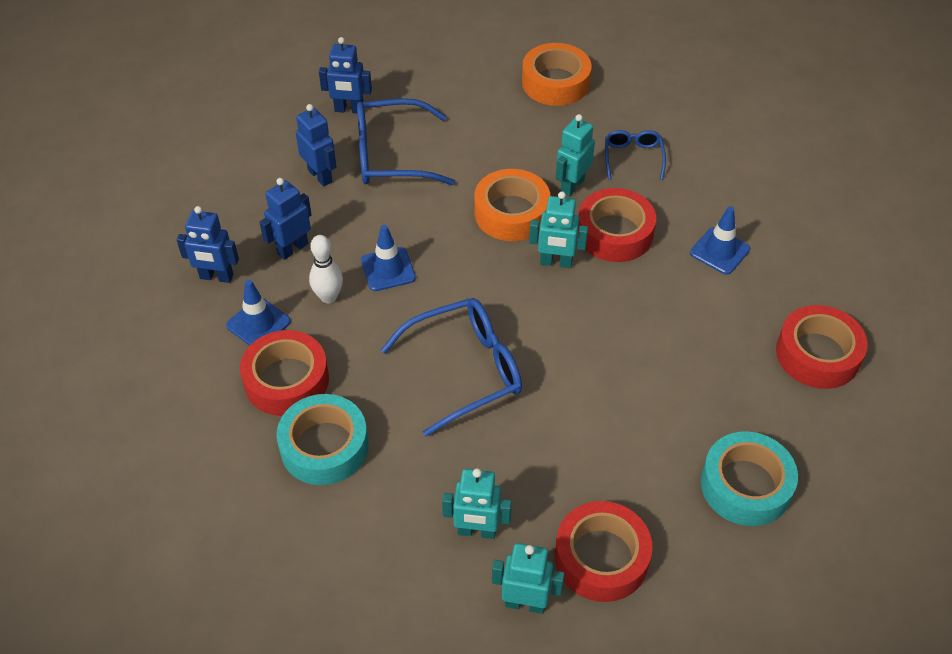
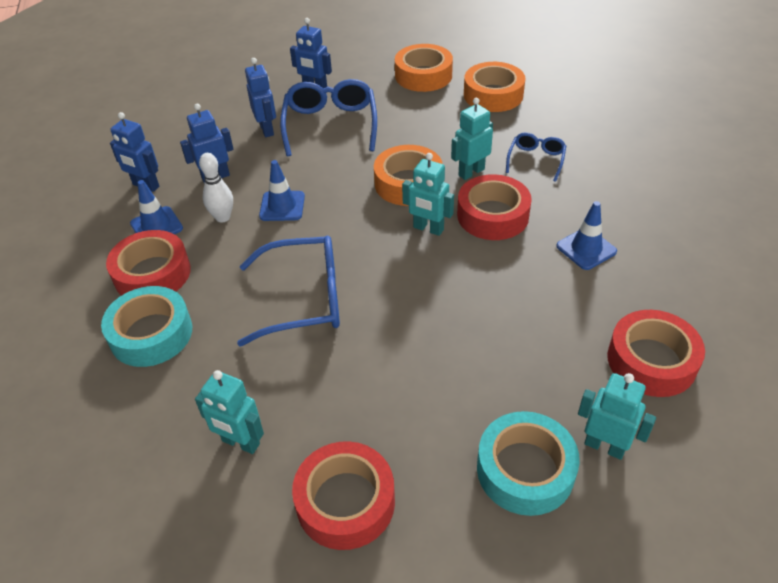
camera: 20 degrees right, 5 degrees down
blue glasses [357,98,455,185] -> blue glasses turned 75 degrees clockwise [280,79,377,156]
turquoise robot [492,543,565,614] -> turquoise robot moved to [578,373,656,460]
none -> orange tape [395,44,453,92]

